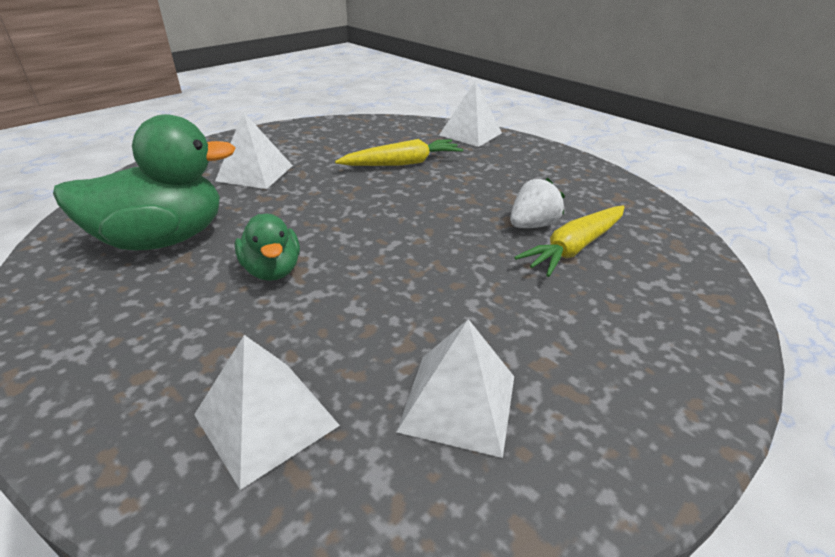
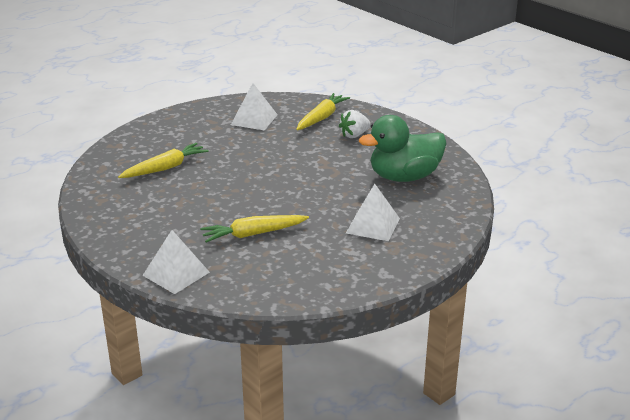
camera: 175 degrees left, 5 degrees down
white pyramid [194,335,340,490] -> yellow carrot [296,93,350,131]
green duck [234,214,300,281] -> none
white strawberry [510,178,565,228] -> white strawberry moved to [339,110,370,138]

